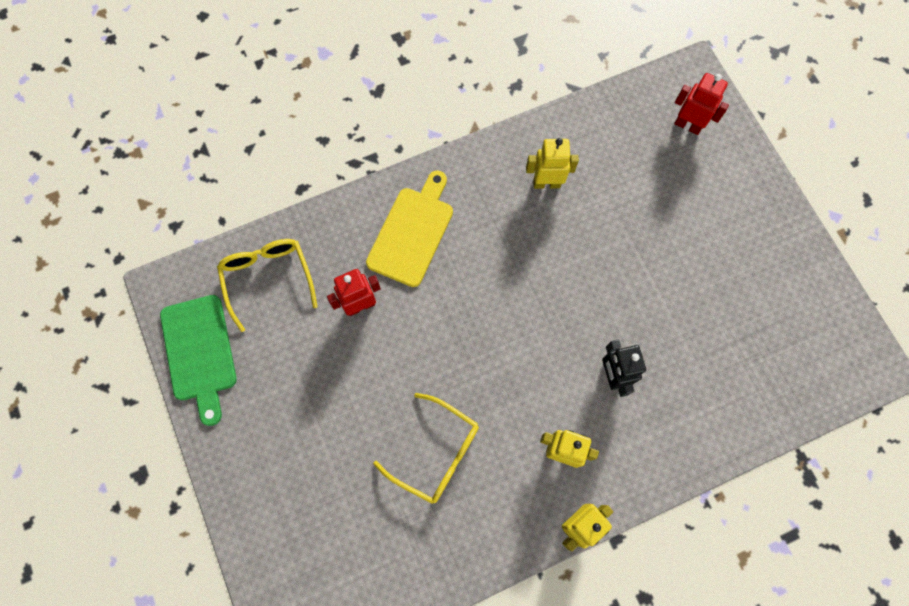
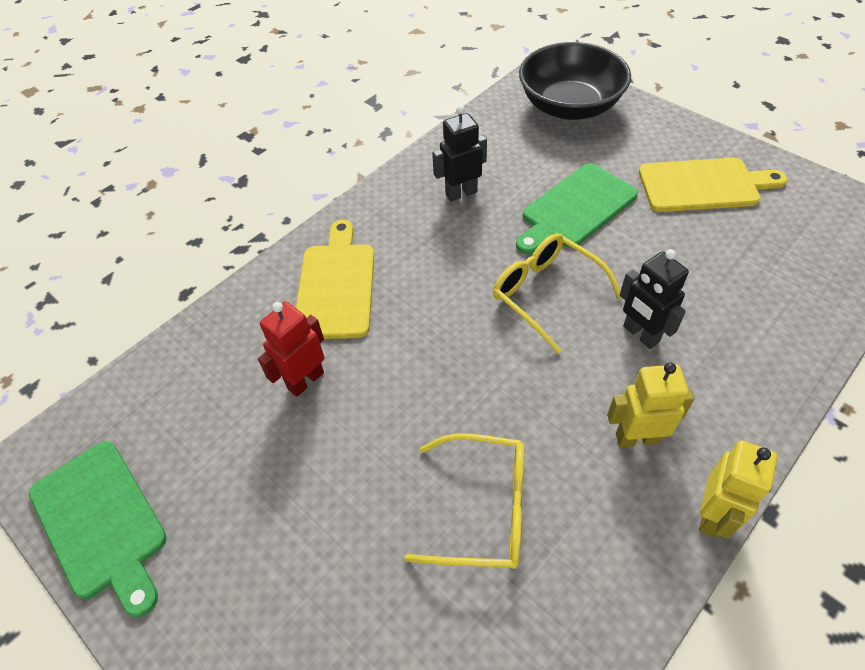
camera: 20 degrees left, 20 degrees down
yellow glasses [217,239,318,332] -> yellow glasses moved to [493,233,622,354]
yellow robot [526,138,579,189] -> black robot [432,105,487,202]
red robot [674,73,729,135] -> black bowl [519,42,631,120]
none -> green cutting board [516,163,638,255]
none -> yellow cutting board [639,158,787,212]

